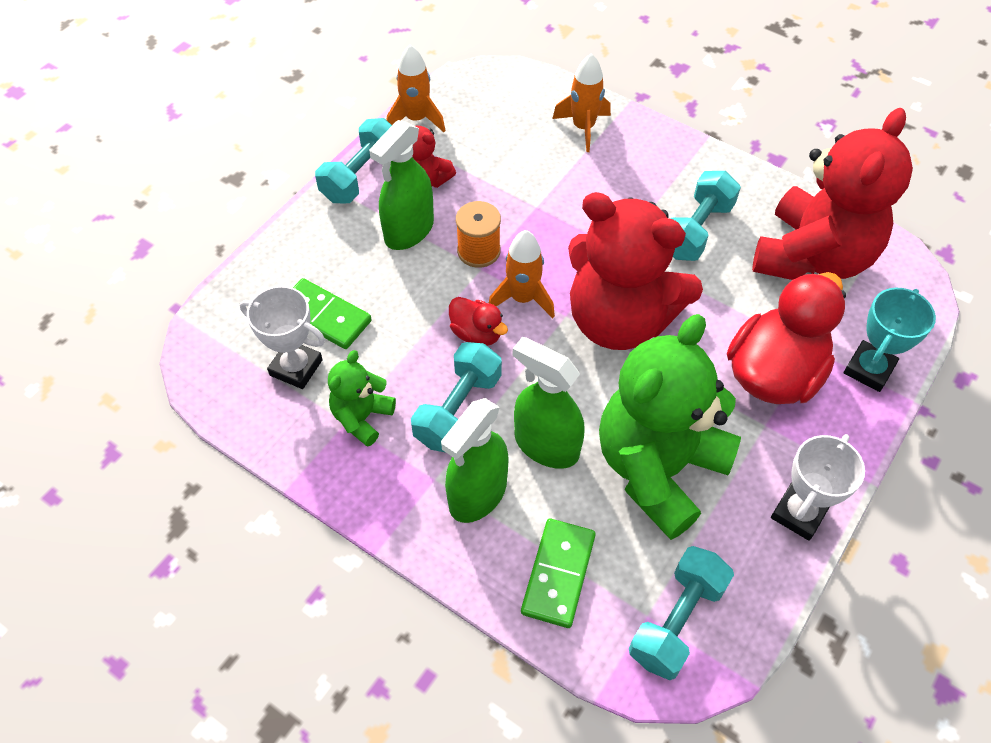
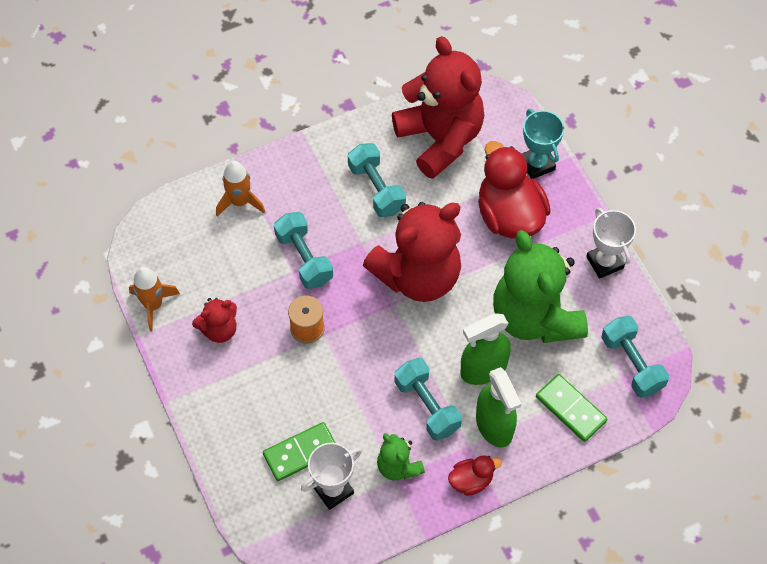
camera: 60 degrees left, 5 degrees up
turquoise dumbbell [315,118,392,203] -> turquoise dumbbell moved to [274,212,333,289]
green spray bottle [369,120,434,250] -> none
red duck [449,297,508,346] -> red duck moved to [448,455,502,496]
orange rocket [489,230,555,318] -> none

